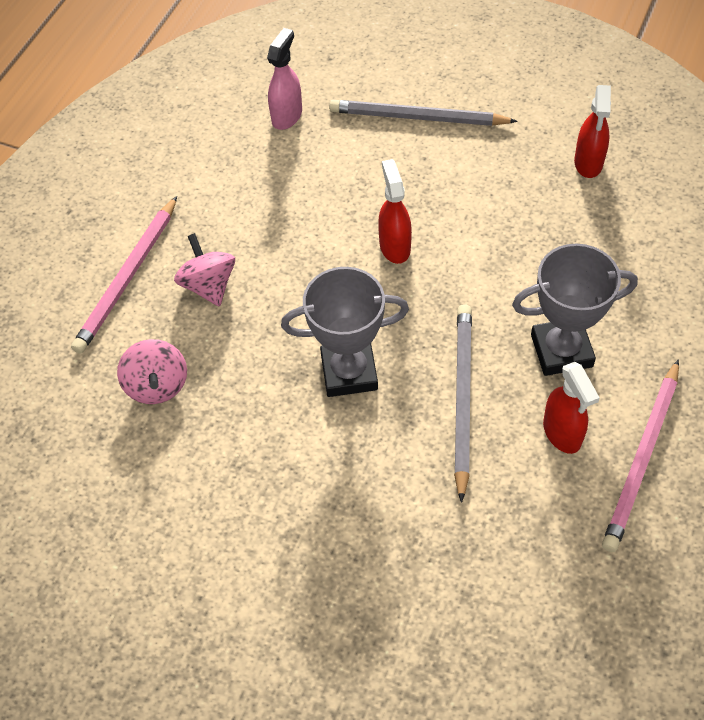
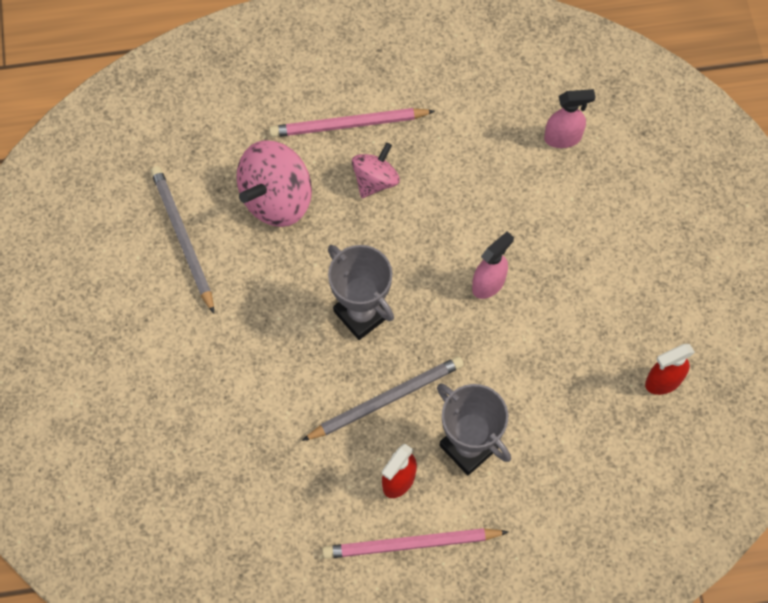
camera: 55 degrees right, 10 degrees up
pink spinning top [117,339,187,404] -> pink spinning top [236,140,312,227], size x1.66
grey pencil [329,100,518,126] -> grey pencil moved to [151,166,214,313]
red spray bottle [378,159,412,264] -> pink spray bottle [472,231,514,299]

